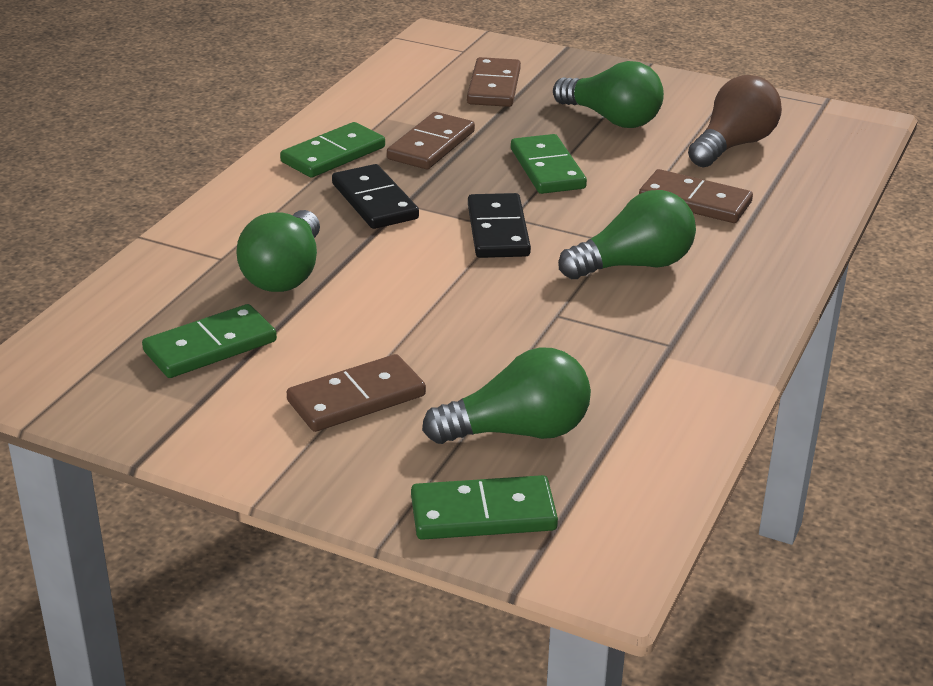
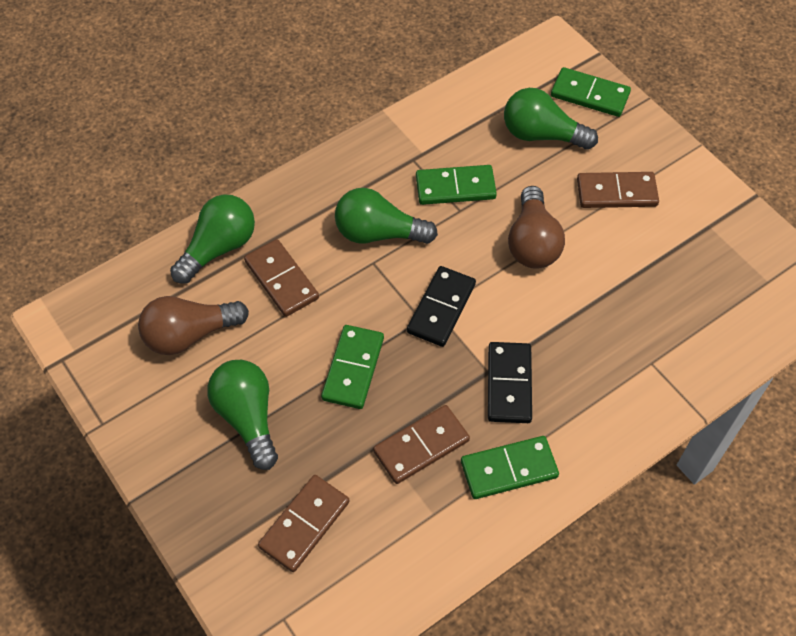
camera: 150 degrees left, 25 degrees up
green domino [142,304,277,378] -> green domino moved to [416,165,497,205]
green light bulb [237,210,320,292] -> green light bulb moved to [170,194,255,284]
none -> brown light bulb [508,186,565,269]

